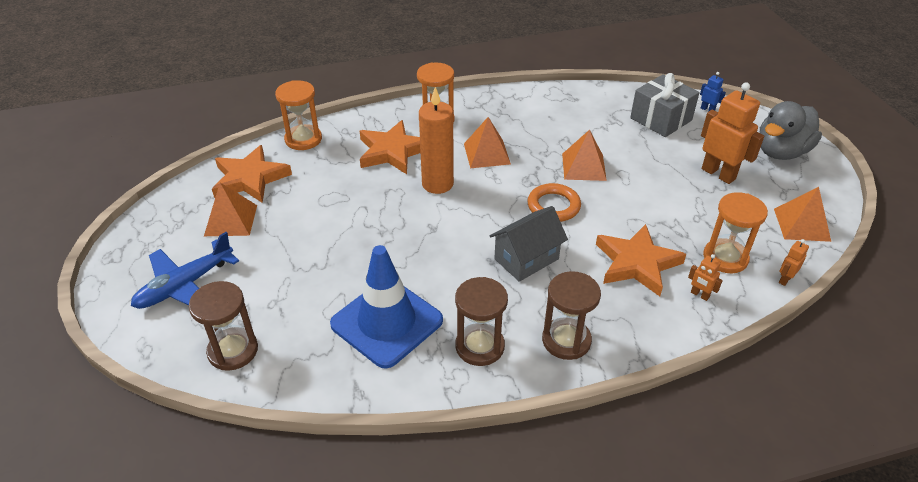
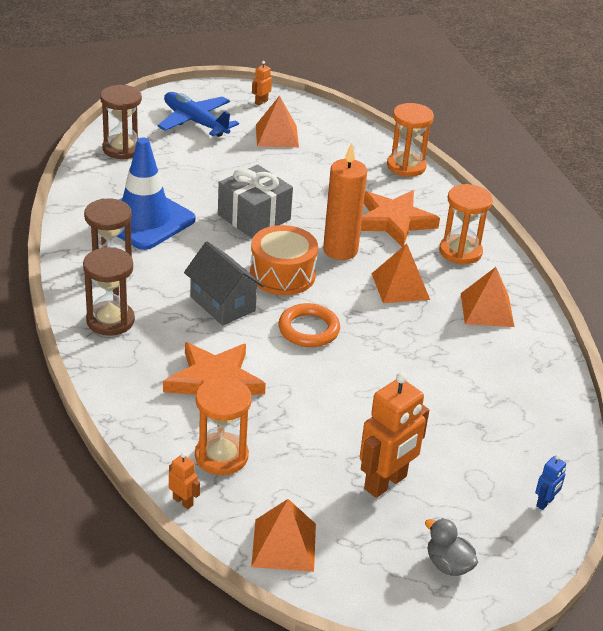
camera: 85 degrees right, 5 degrees down
orange star [212,145,292,203] -> none
orange pyramid [562,130,607,181] -> orange pyramid moved to [461,267,514,327]
grey gift [630,73,700,137] -> grey gift moved to [218,165,293,238]
orange robot [688,254,723,301] -> orange robot moved to [252,61,272,105]
grey duck [759,101,822,160] -> grey duck [425,518,478,576], size x0.52
none -> orange drum [250,225,318,295]

